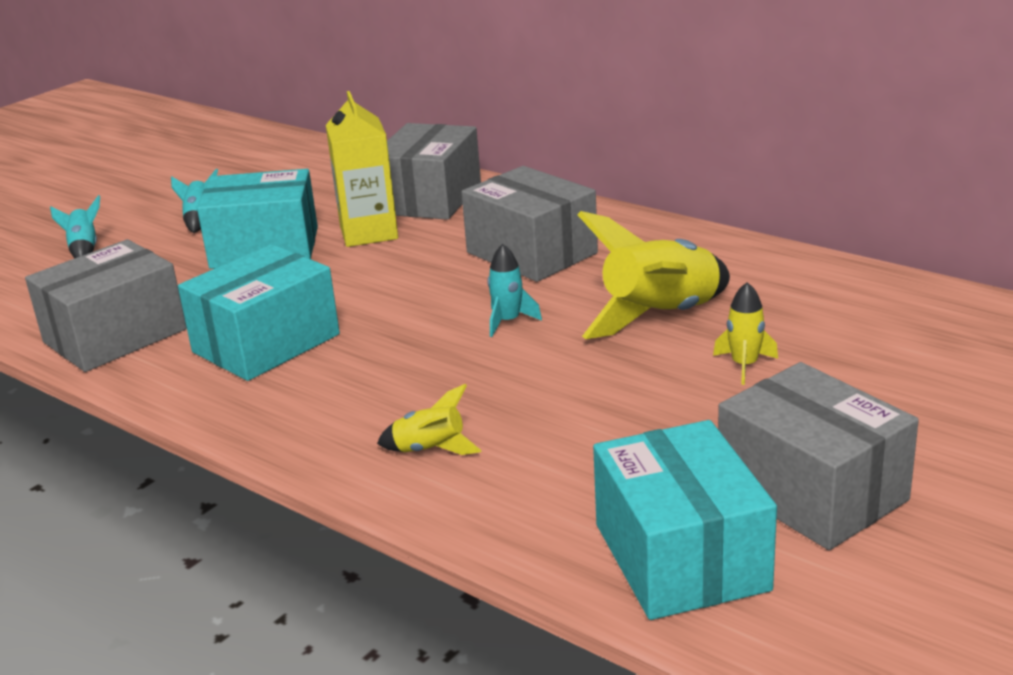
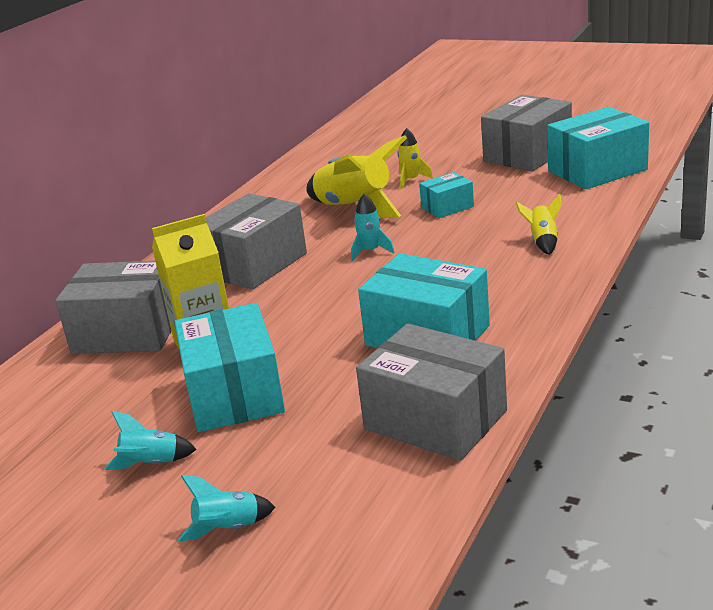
camera: 100 degrees left, 0 degrees up
none -> turquoise box [419,172,474,218]

